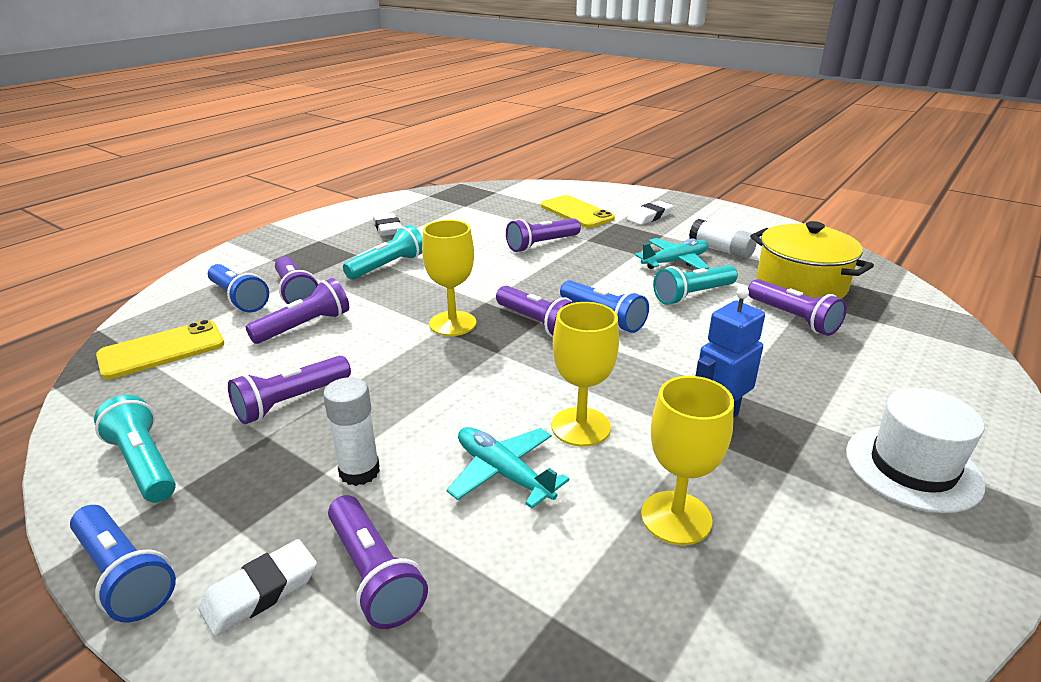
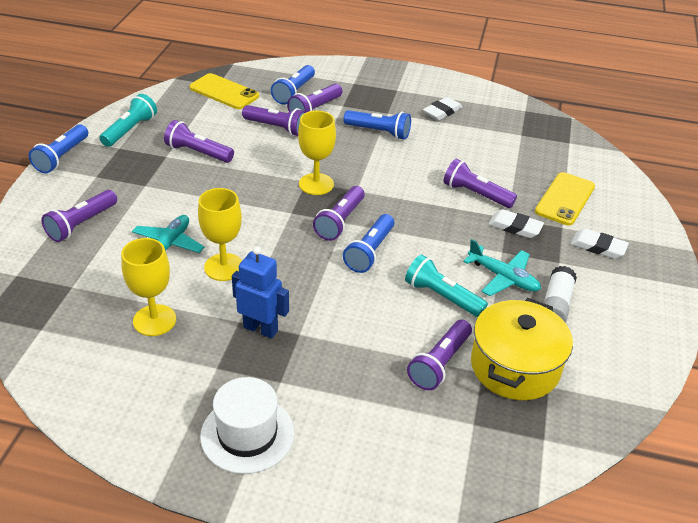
camera: 65 degrees right, 10 degrees up
white eraser [198,539,317,637] -> white eraser moved to [488,209,544,238]
white glue stick [323,377,380,486] -> none
turquoise flashlight [343,225,423,280] -> blue flashlight [343,110,411,140]

